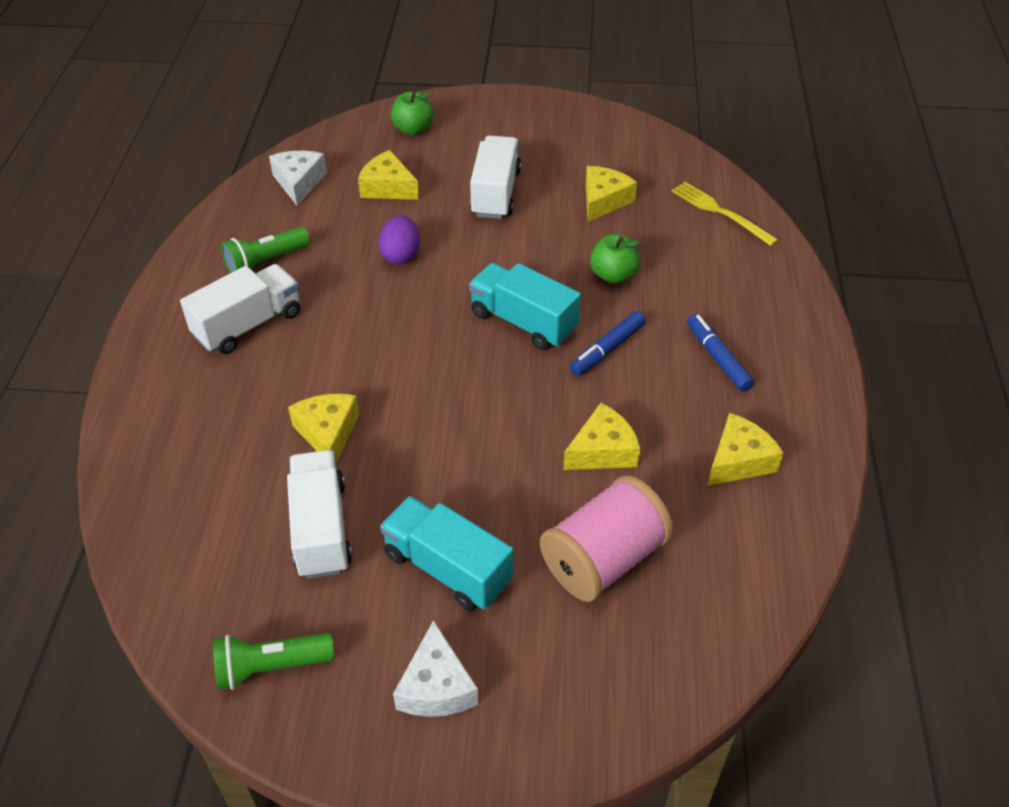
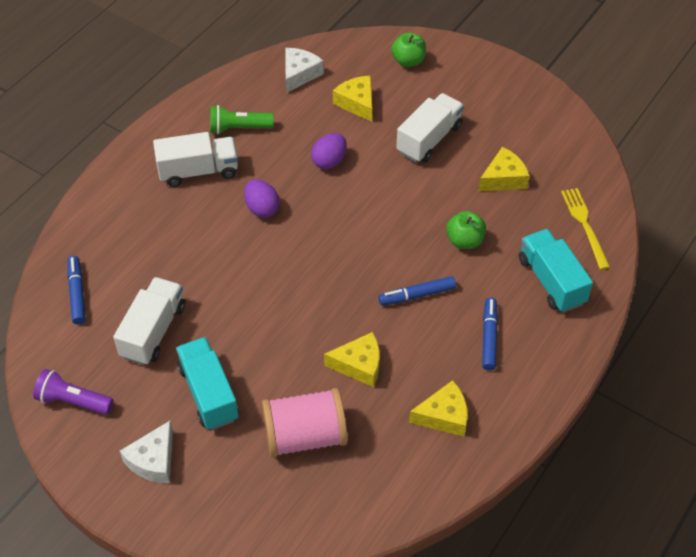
camera: 30 degrees right, 5 degrees up
green flashlight [213,633,334,690] -> purple flashlight [33,369,113,415]
yellow cheese [288,394,359,464] -> none
turquoise truck [469,263,581,350] -> turquoise truck moved to [519,229,593,313]
none -> blue marker [68,256,86,325]
none -> purple egg [244,179,279,218]

